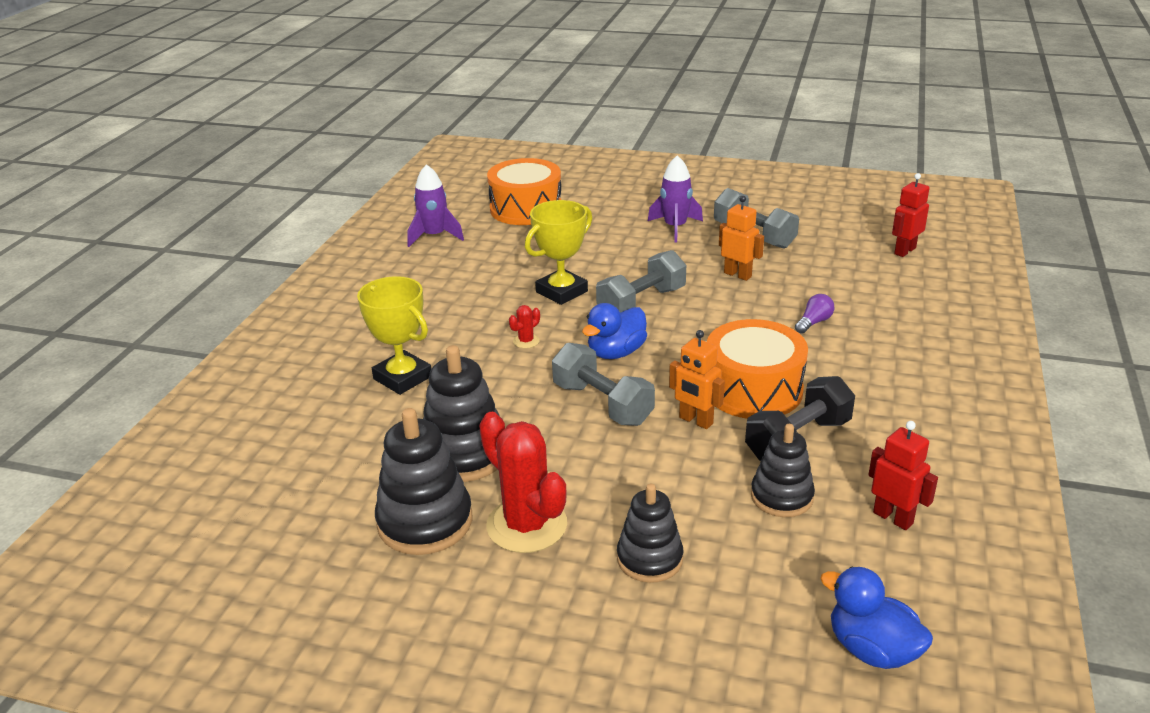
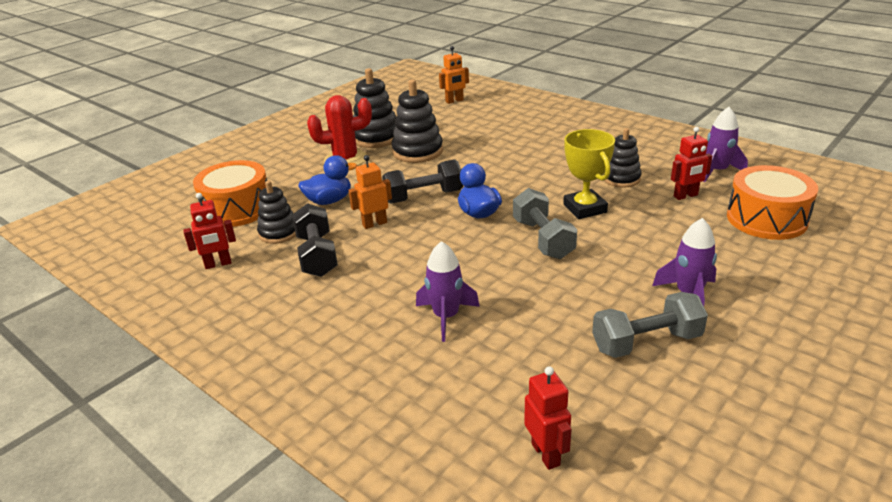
camera: 115 degrees right, 0 degrees up
yellow trophy [357,276,431,395] -> none
red cactus [509,305,540,348] -> none
grey dumbbell [552,343,655,426] -> black dumbbell [382,159,463,204]
black stacking toy [617,484,683,583] -> black stacking toy moved to [604,128,642,187]
orange drum [707,319,808,419] -> orange drum moved to [193,160,267,227]
orange robot [719,196,764,281] -> orange robot moved to [439,46,469,104]
purple light bulb [795,294,834,334] -> purple rocket [416,241,480,342]
blue duck [820,567,933,669] -> blue duck moved to [298,155,357,205]
none -> red robot [671,127,712,200]

